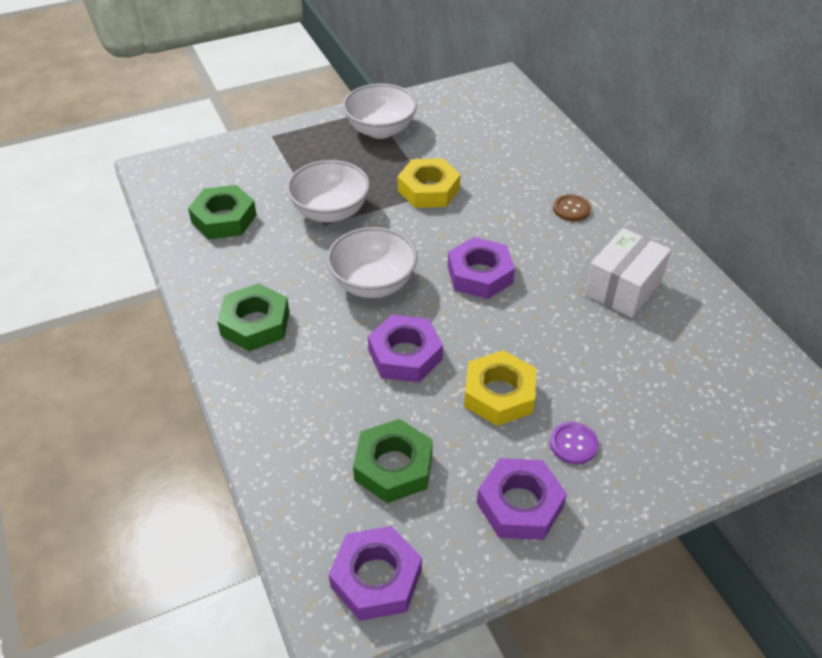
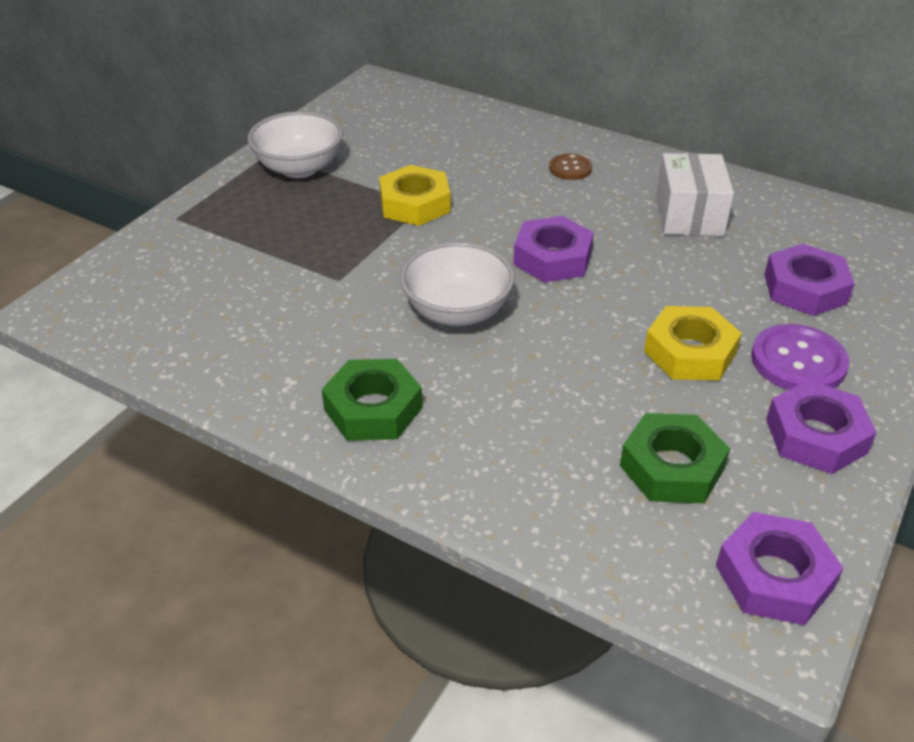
camera: 35 degrees left, 5 degrees down
green nut [188,185,257,239] -> none
white bowl [286,160,370,222] -> none
purple nut [368,315,443,383] -> purple nut moved to [764,244,855,316]
purple button [550,422,599,464] -> purple button [751,324,849,390], size x1.71

